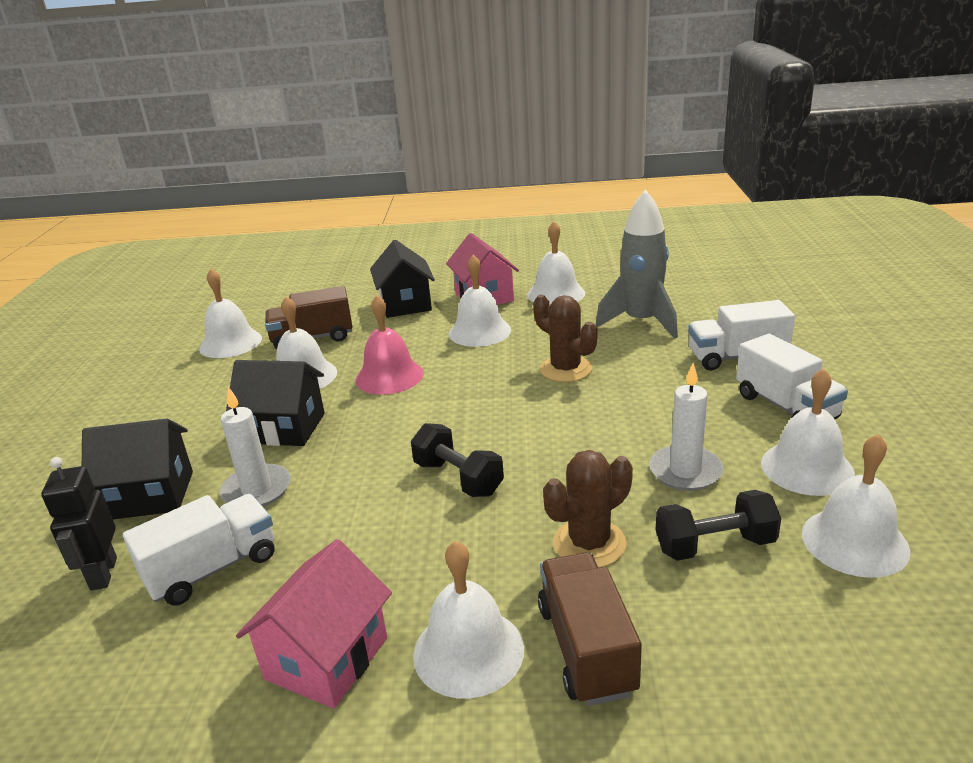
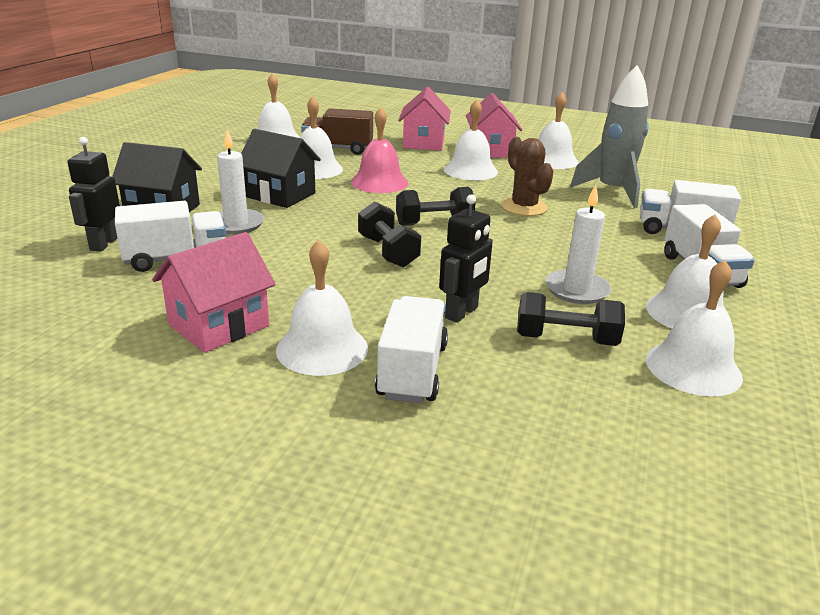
camera: 15 degrees right, 0 degrees up
black house [370,240,435,318] -> pink house [398,87,451,151]
brown truck [538,552,642,706] -> white truck [375,296,448,403]
brown cactus [543,450,633,568] -> black robot [439,194,493,323]
none -> black dumbbell [396,187,476,226]

